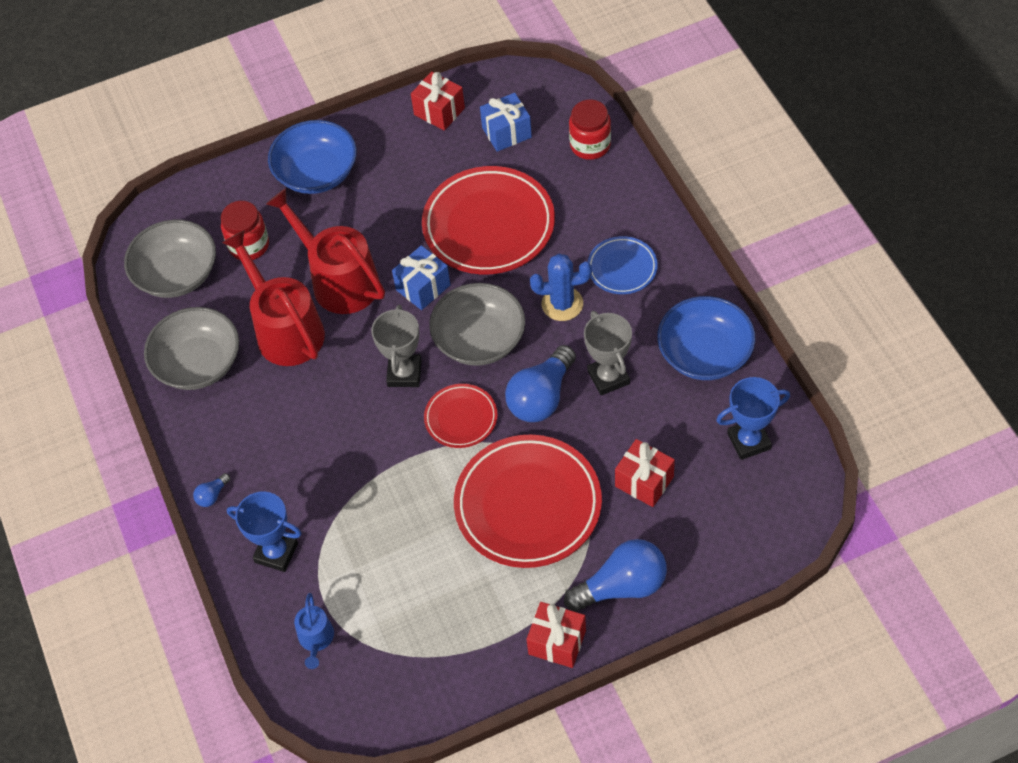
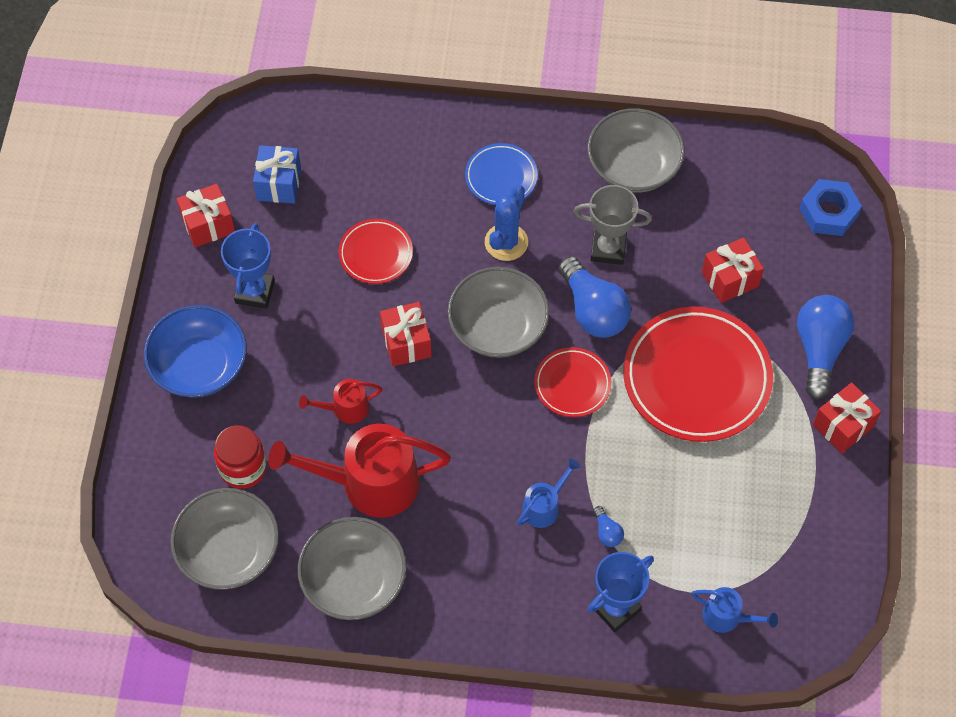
camera: 65 degrees left, 5 degrees up
blue light bulb [193,473,230,507] -> blue light bulb moved to [593,506,624,547]
red watering can [266,189,385,314] -> red watering can [299,379,382,424], size x0.48
grey trophy [371,305,422,387] -> none
blue gift [392,245,450,310] -> red gift [380,302,432,366]
red plate [422,166,555,274] -> red plate [339,219,413,284], size x0.52
red jar [569,99,611,160] -> none
blue bowl [657,296,755,380] -> grey bowl [587,108,685,193]
blue trophy [716,377,790,460] -> blue trophy moved to [221,223,275,309]
none -> blue watering can [517,459,581,528]
none -> blue nut [799,179,862,236]

